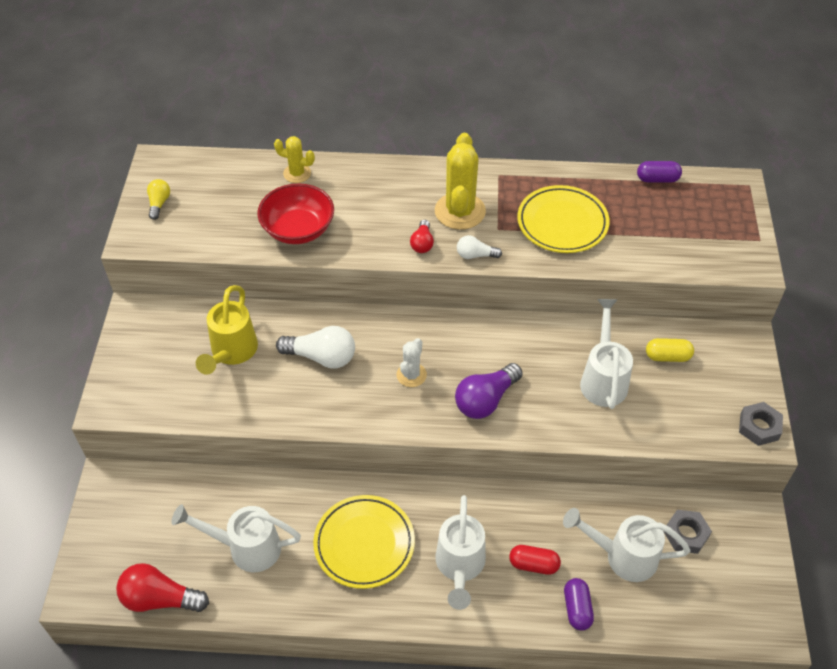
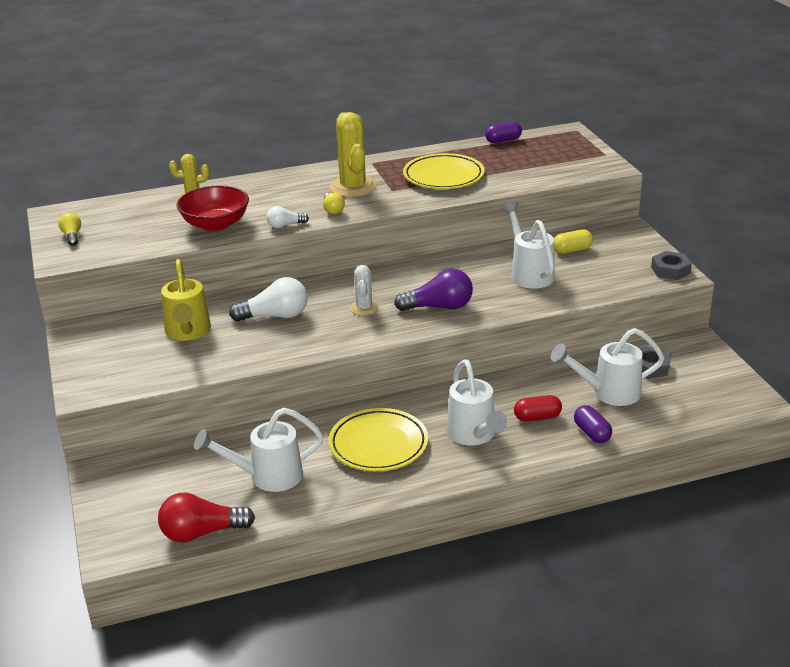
camera: 20 degrees left, 20 degrees down
red light bulb [410,220,434,253] -> yellow light bulb [323,193,345,214]
purple light bulb [455,363,523,419] -> purple light bulb turned 120 degrees counterclockwise [394,269,473,311]
white light bulb [457,235,502,259] -> white light bulb moved to [266,206,309,228]

